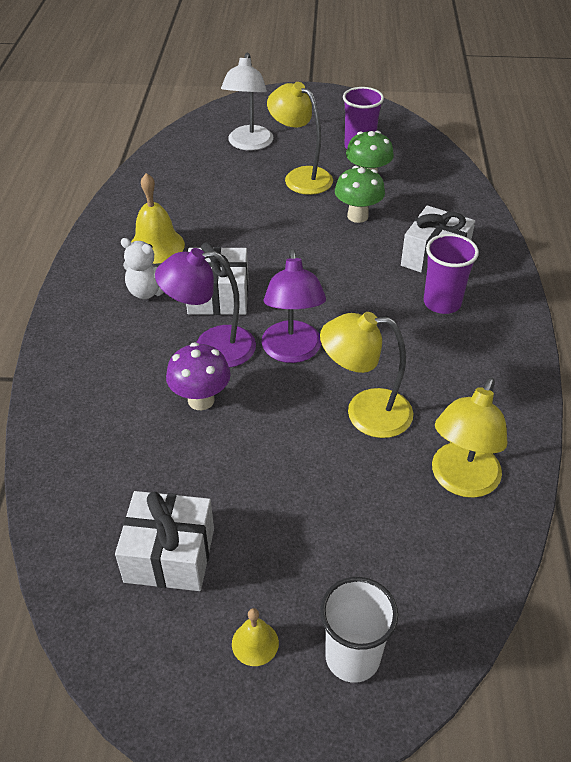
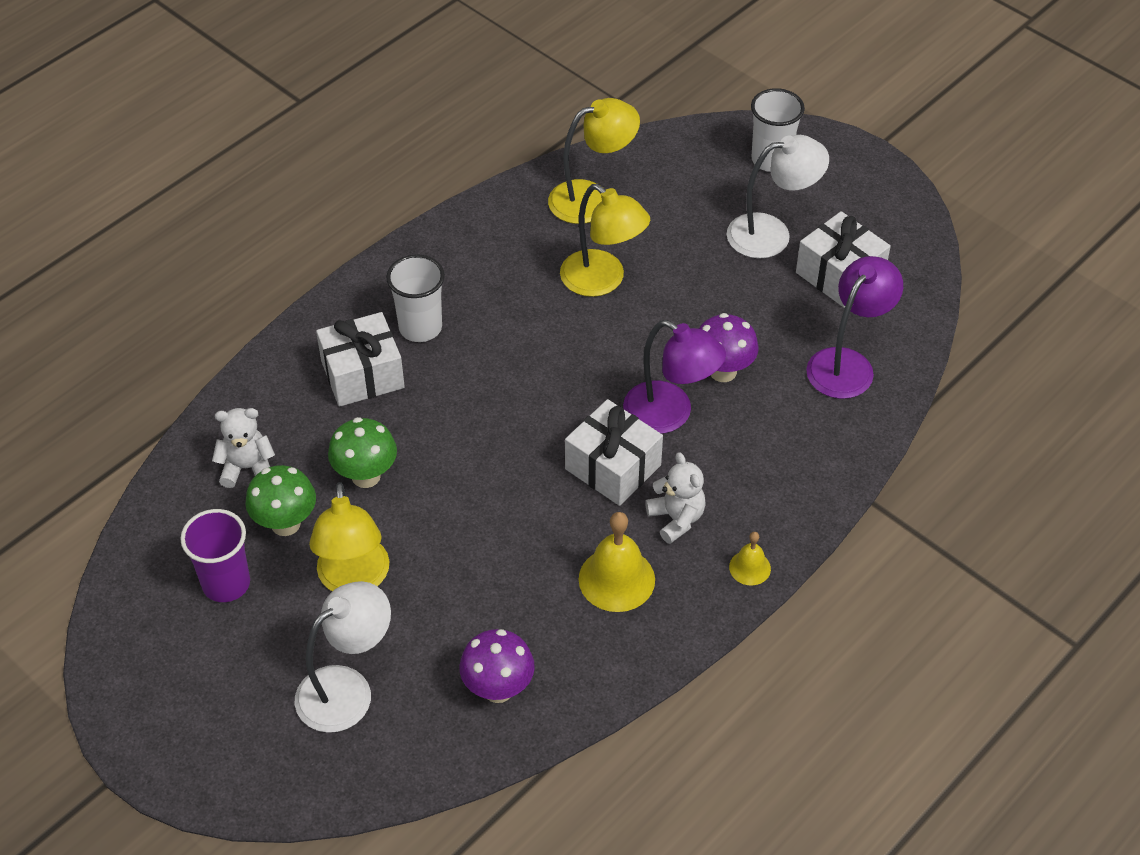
camera: 140 degrees left, 5 degrees up
yellow bell [232,608,279,666] -> yellow bell moved to [729,532,771,585]
purple lamp [261,249,326,363] -> purple lamp moved to [806,256,903,399]
purple cup [424,234,479,314] -> white cup [386,254,445,342]
none -> white teddy bear [212,408,275,488]
none -> purple mushroom [460,629,535,703]
none -> white lamp [727,135,829,259]

